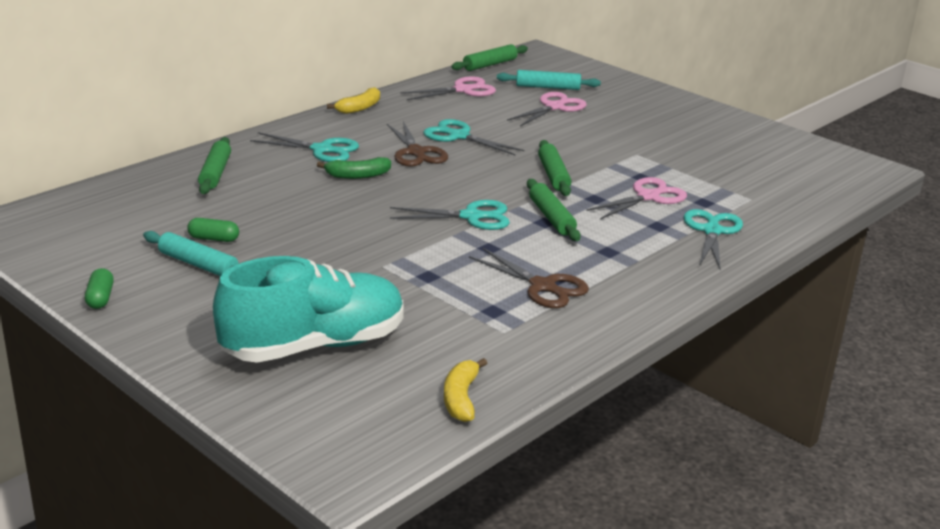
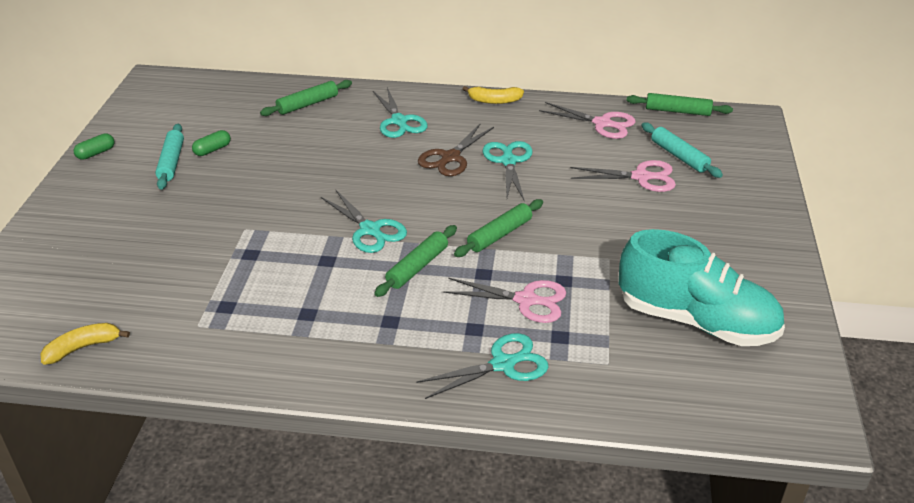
camera: 55 degrees right, 10 degrees up
green capsule [187,218,239,242] -> green capsule turned 75 degrees clockwise [192,130,231,156]
turquoise shoe [213,256,404,363] -> turquoise shoe moved to [619,229,785,346]
green banana [317,157,391,179] -> none
brown scissors [469,248,589,308] -> none

